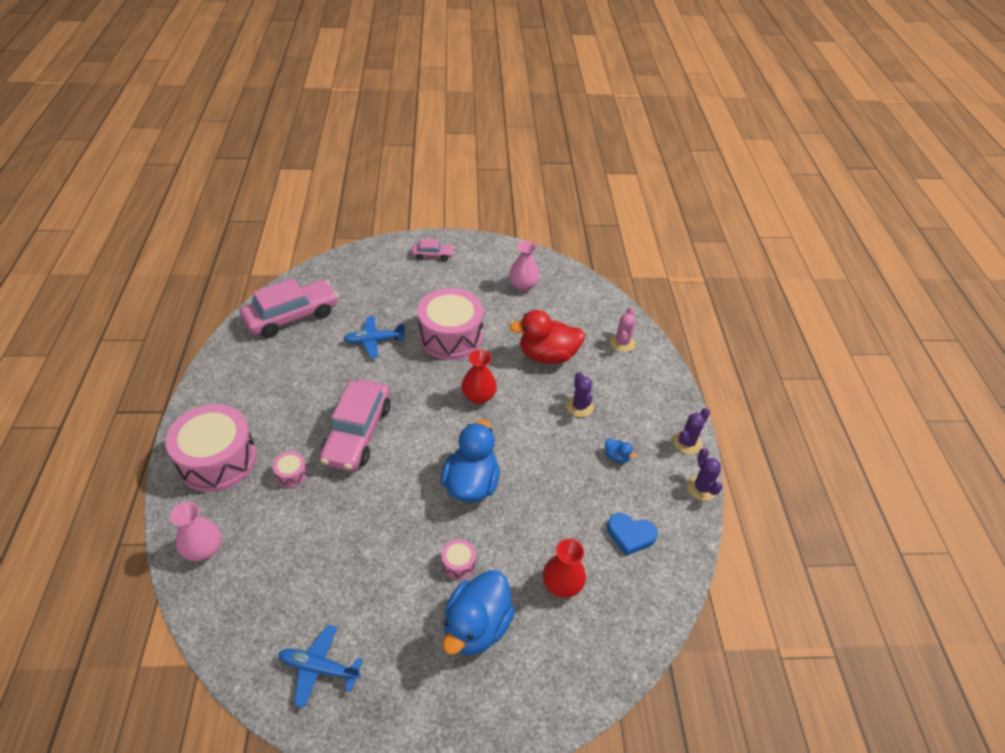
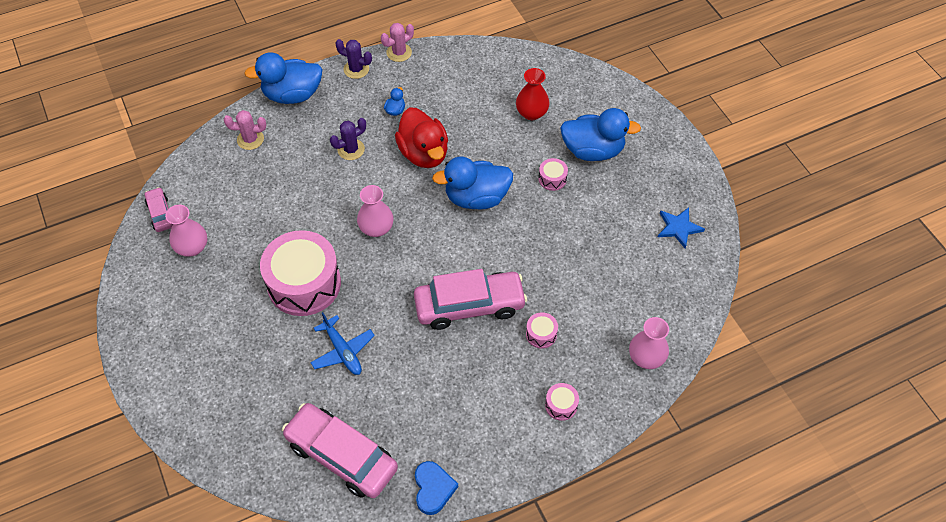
camera: 110 degrees left, 10 degrees up
pink drum [165,404,257,492] -> pink drum [545,383,579,421], size x0.41
blue plane [278,624,363,708] -> blue star [658,207,705,248]
pink car [412,239,454,261] -> pink car moved to [145,187,173,232]
red vase [461,350,497,404] -> pink vase [357,185,393,237]
red duck [510,310,585,364] -> red duck moved to [395,107,448,168]
blue heart [607,513,658,556] -> blue heart moved to [415,461,458,515]
purple cactus [687,448,722,501] -> pink cactus [381,23,414,62]
none -> blue duck [244,53,323,104]

